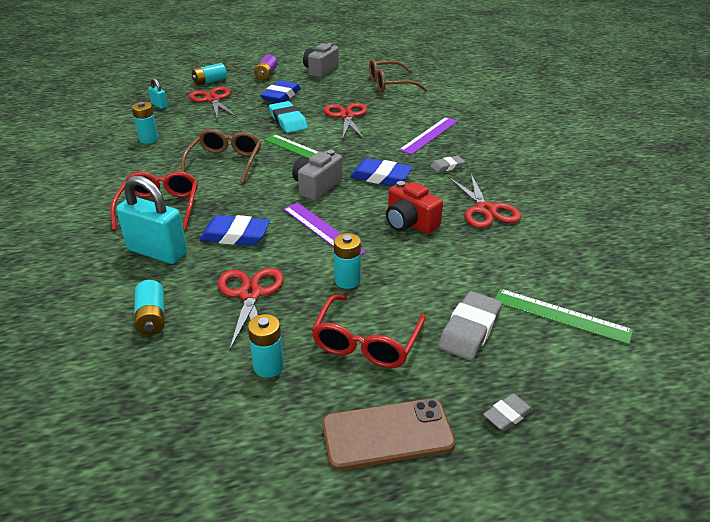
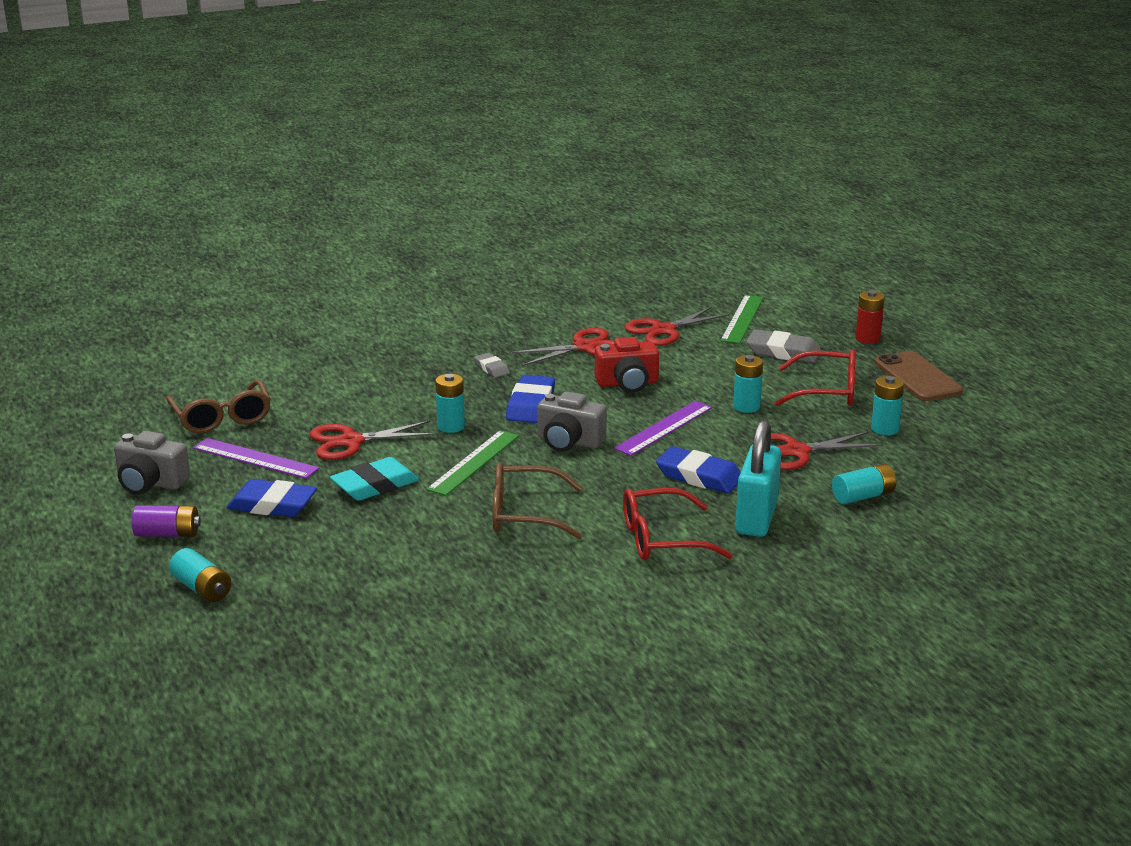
camera: 100 degrees left, 10 degrees down
turquoise battery [132,102,159,144] -> turquoise battery moved to [435,374,465,433]
turquoise padlock [148,78,168,109] -> none
red scissors [189,87,237,119] -> red scissors moved to [625,306,730,346]
blue eraser [200,215,270,246] -> blue eraser turned 60 degrees counterclockwise [656,446,741,494]
red camera [386,181,443,234] -> red camera turned 45 degrees clockwise [595,337,659,393]
purple ruler [399,117,458,155] -> purple ruler moved to [193,438,320,479]
grey eraser [483,393,533,431] -> red battery [855,290,885,344]

